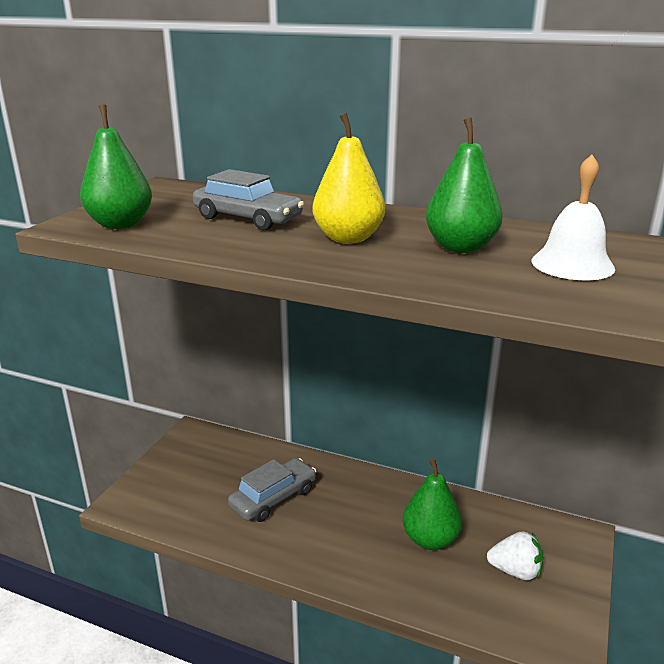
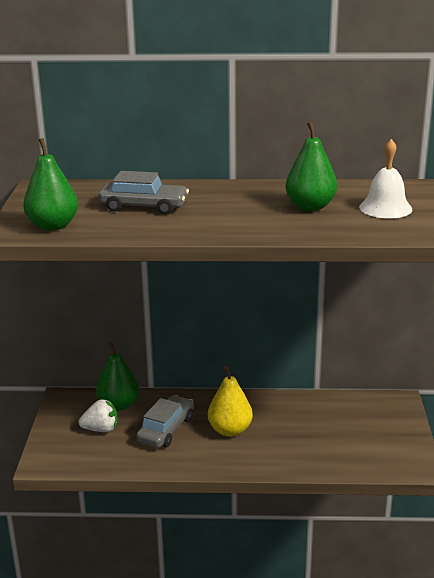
camera: 20 degrees left, 0 degrees up
yellow pear [312,113,385,244] -> yellow pear moved to [208,366,253,437]
green pear [403,458,462,550] -> green pear moved to [96,342,139,411]
white strawberry [487,532,543,580] -> white strawberry moved to [79,399,118,432]

